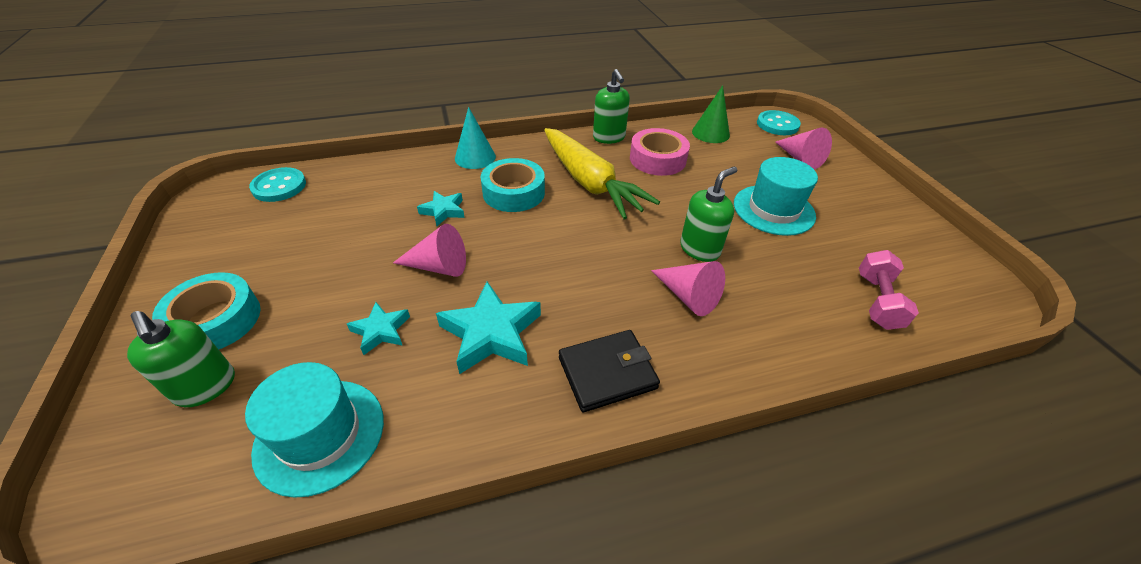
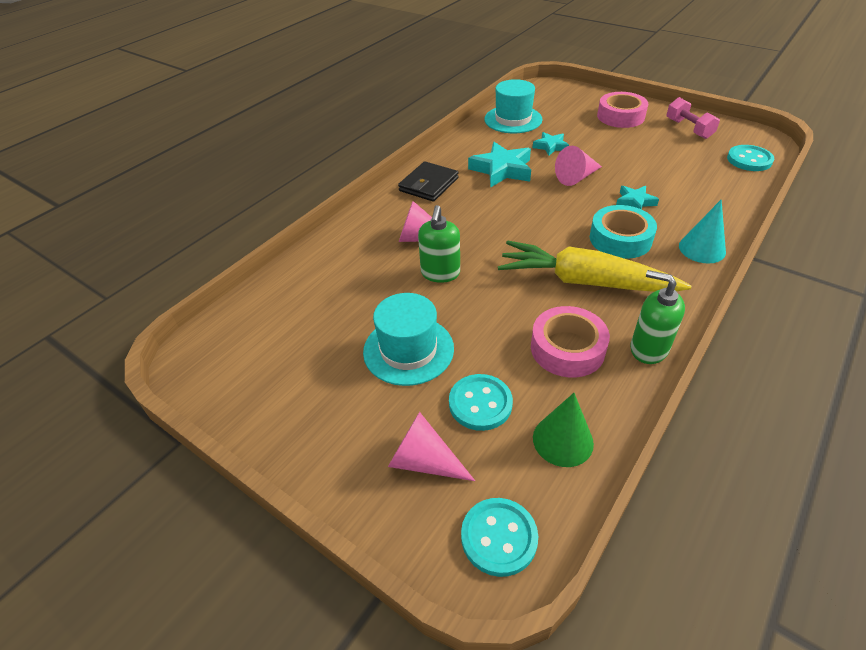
camera: 145 degrees right, 0 degrees up
green soap dispenser [127,311,235,407] -> none
turquoise tape [152,272,261,349] -> pink tape [597,92,648,128]
pink dumbbell [859,250,919,330] -> pink dumbbell moved to [667,97,720,139]
none -> turquoise button [449,374,513,431]

